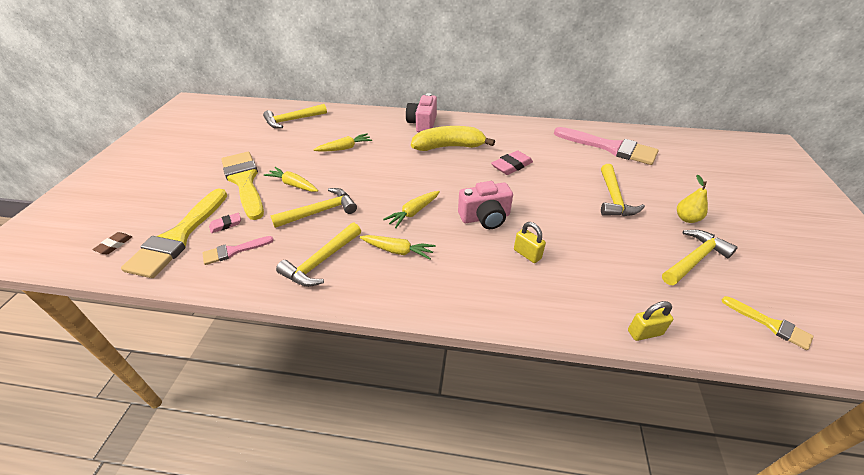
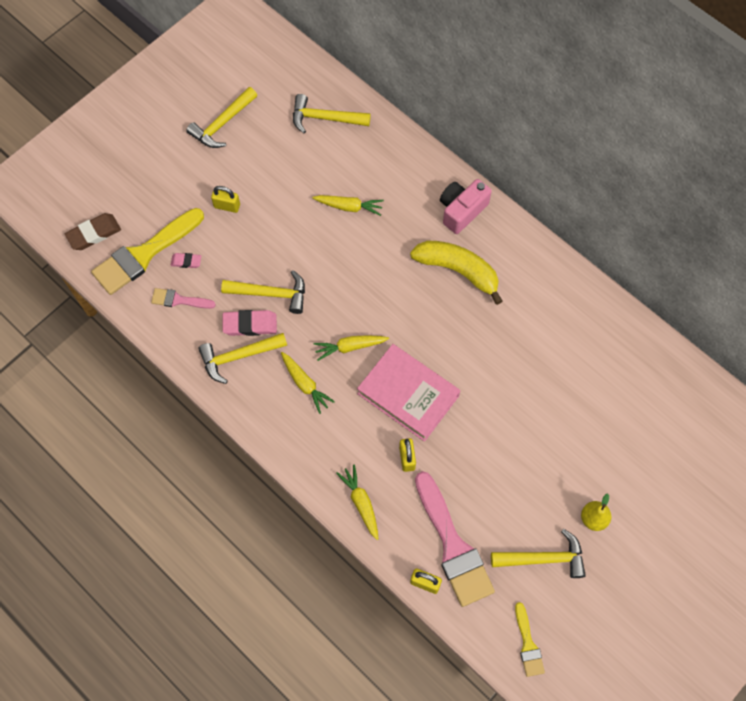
camera: 35 degrees right, 25 degrees up
brown eraser [92,232,132,254] -> brown eraser [65,213,121,250], size x1.70
yellow brush [221,152,264,220] -> yellow padlock [211,186,240,213]
yellow carrot [264,167,318,192] -> yellow carrot moved to [336,465,378,540]
pink camera [458,181,513,229] -> pink book [357,344,460,442]
pink eraser [491,150,533,175] -> pink eraser moved to [223,310,277,336]
pink brush [554,127,658,165] -> pink brush moved to [415,471,495,607]
yellow hammer [601,164,645,216] -> yellow hammer moved to [186,87,257,148]

